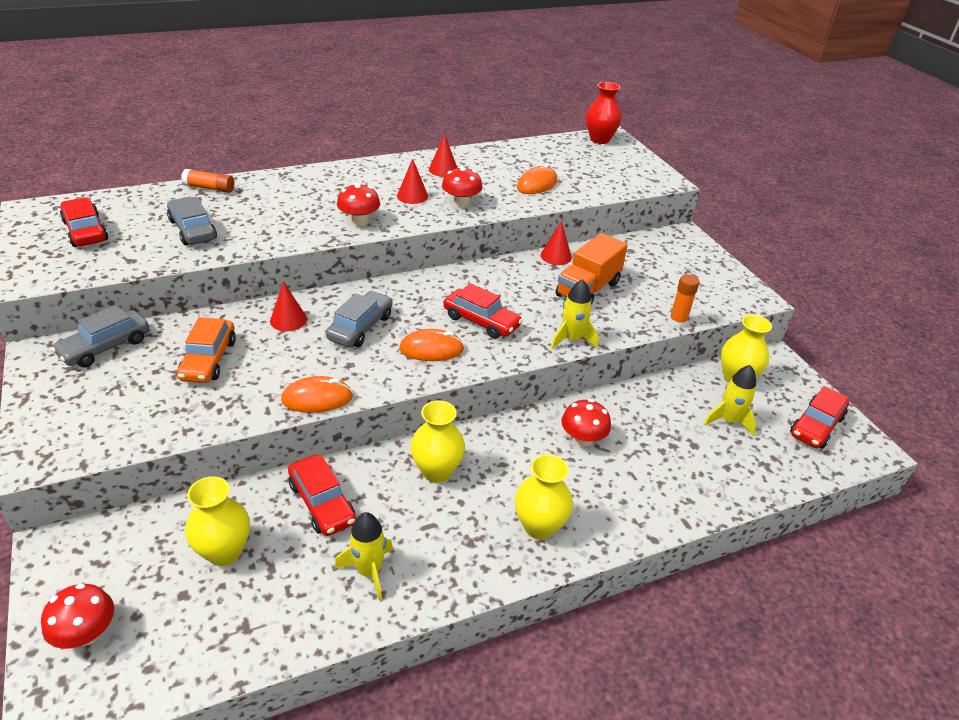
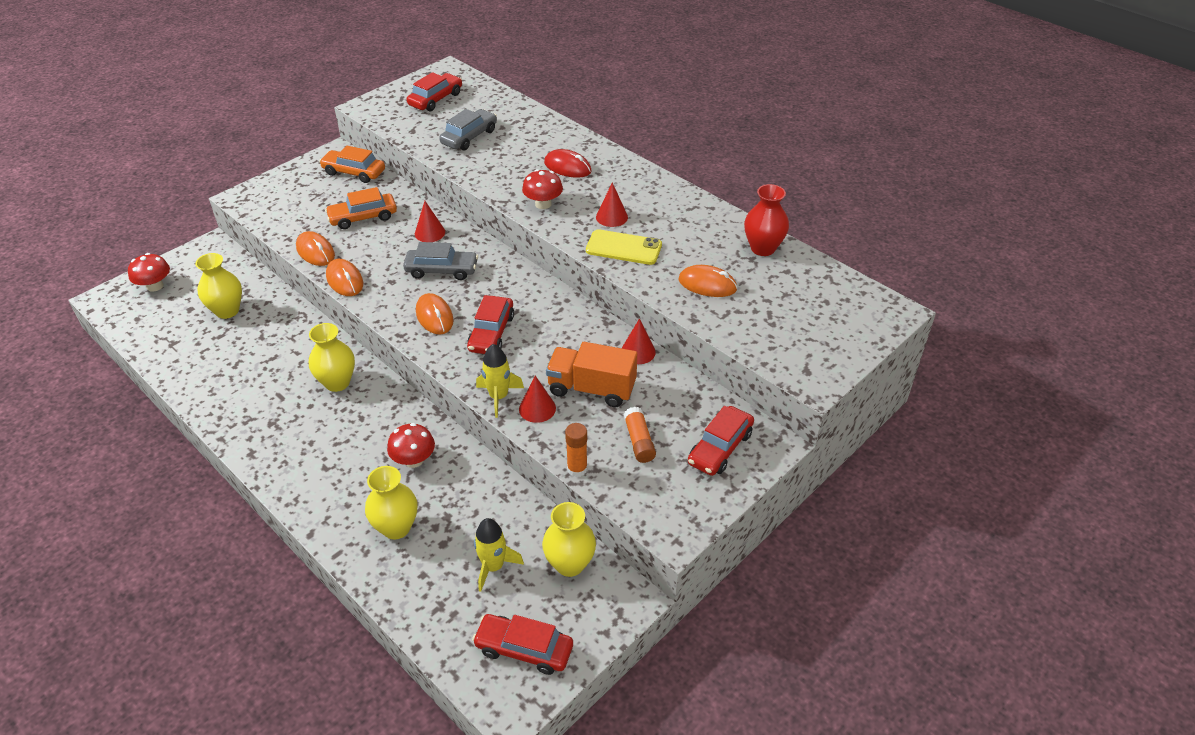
camera: 70 degrees right, 5 degrees up
grey car [51,305,149,367] -> orange car [319,146,385,183]
orange glue stick [181,169,234,193] -> orange glue stick moved to [624,407,656,463]
red car [288,455,356,536] -> red car moved to [688,406,754,476]
yellow rocket [335,512,393,600] -> none
red cone [429,134,457,177] -> red cone moved to [519,376,556,423]
red mushroom [442,166,483,207] -> yellow phone [586,229,662,265]
yellow vase [515,454,573,540] -> yellow vase moved to [365,466,418,540]
red vase [586,82,622,144] -> red vase moved to [744,184,789,256]
none -> orange mouse [296,231,335,266]
none -> red mouse [544,149,591,178]

